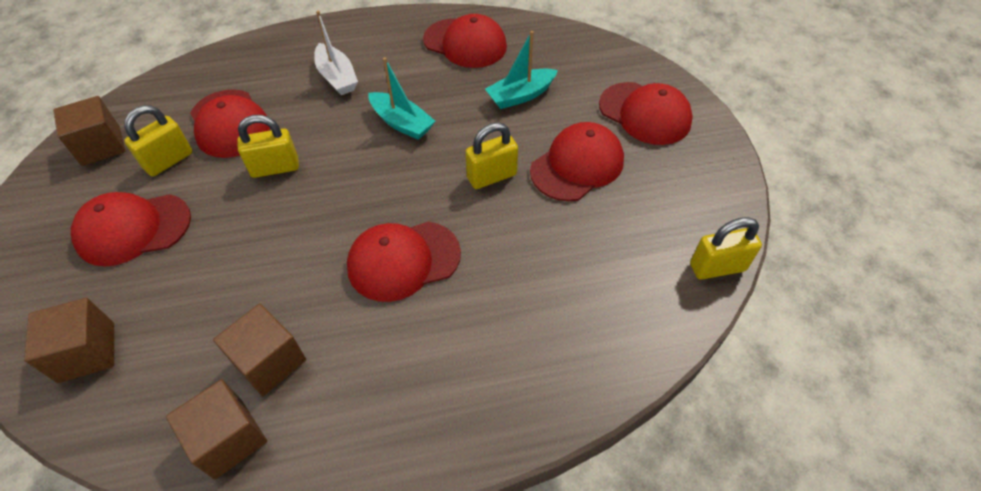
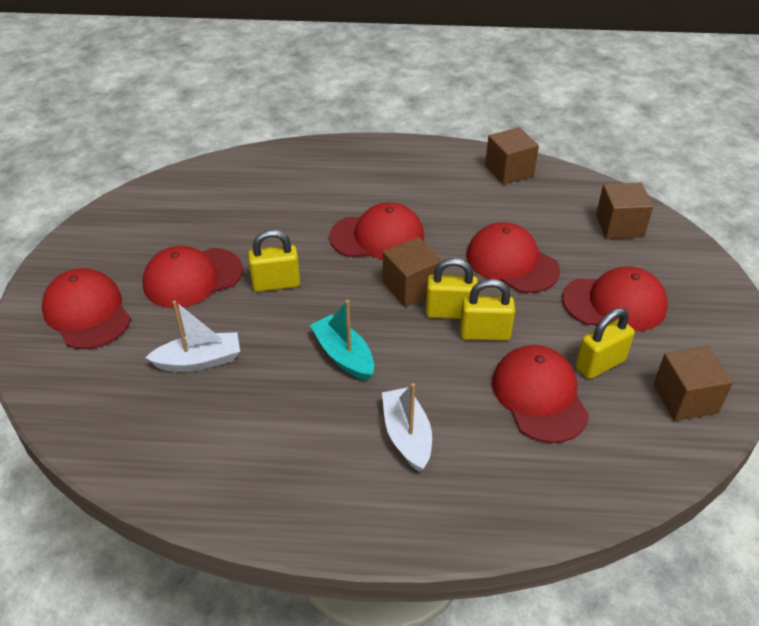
camera: 165 degrees left, 10 degrees down
brown cube [213,304,306,396] -> brown cube moved to [383,237,442,307]
red cap [423,14,507,68] -> red cap moved to [467,222,560,293]
turquoise boat [485,31,558,109] -> white boat [145,300,240,372]
yellow padlock [690,217,762,280] -> yellow padlock moved to [426,258,478,319]

